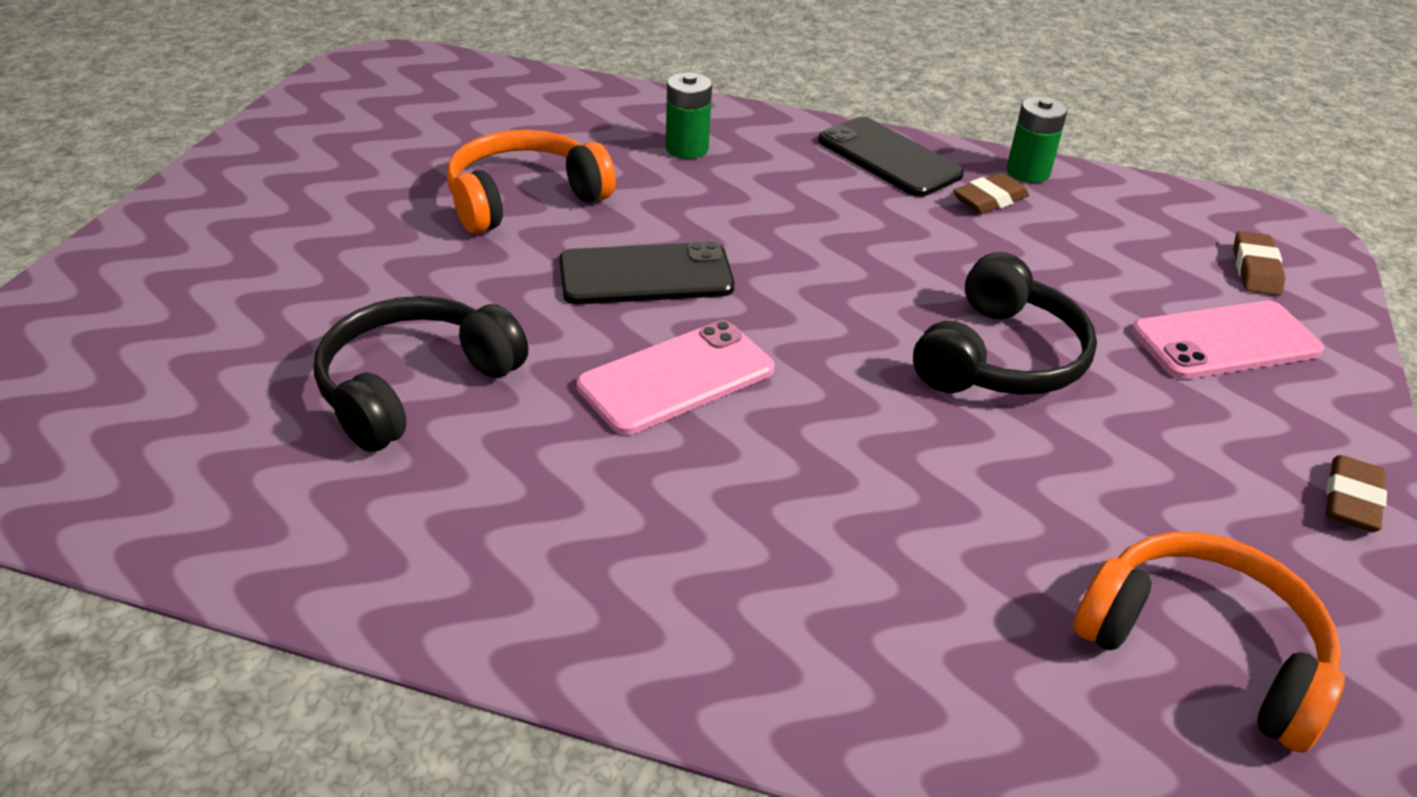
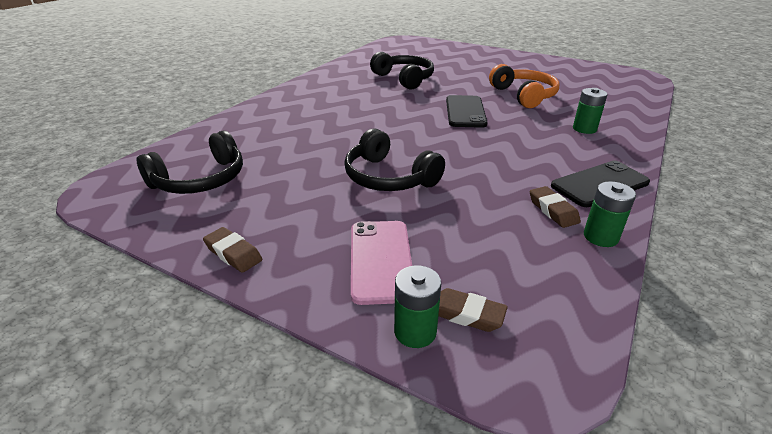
camera: 105 degrees right, 5 degrees down
pink phone [576,320,775,435] -> none
orange headphones [1073,532,1345,753] -> black headphones [137,130,243,194]
none -> green battery [394,265,441,348]

